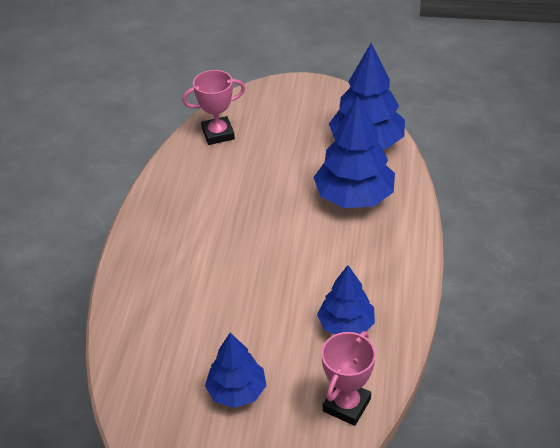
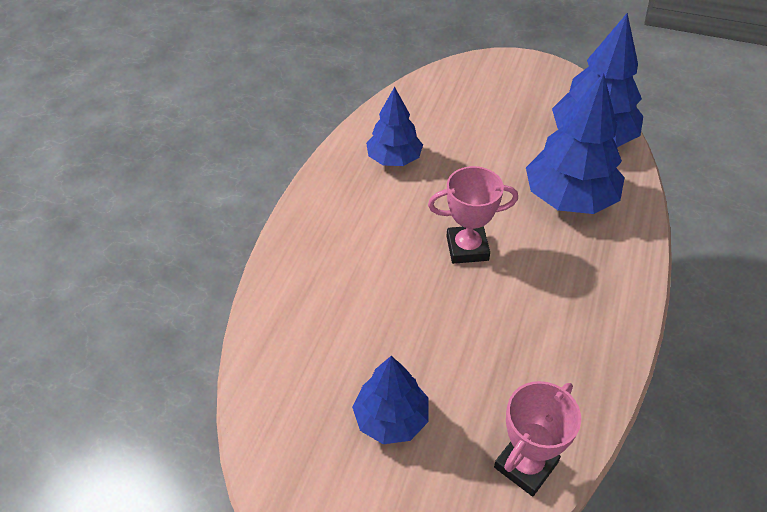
camera: 10 degrees right, 5 degrees up
pink trophy [182,70,245,145] -> pink trophy moved to [428,166,518,264]
blue tree [317,265,375,335] -> blue tree moved to [366,87,423,166]

